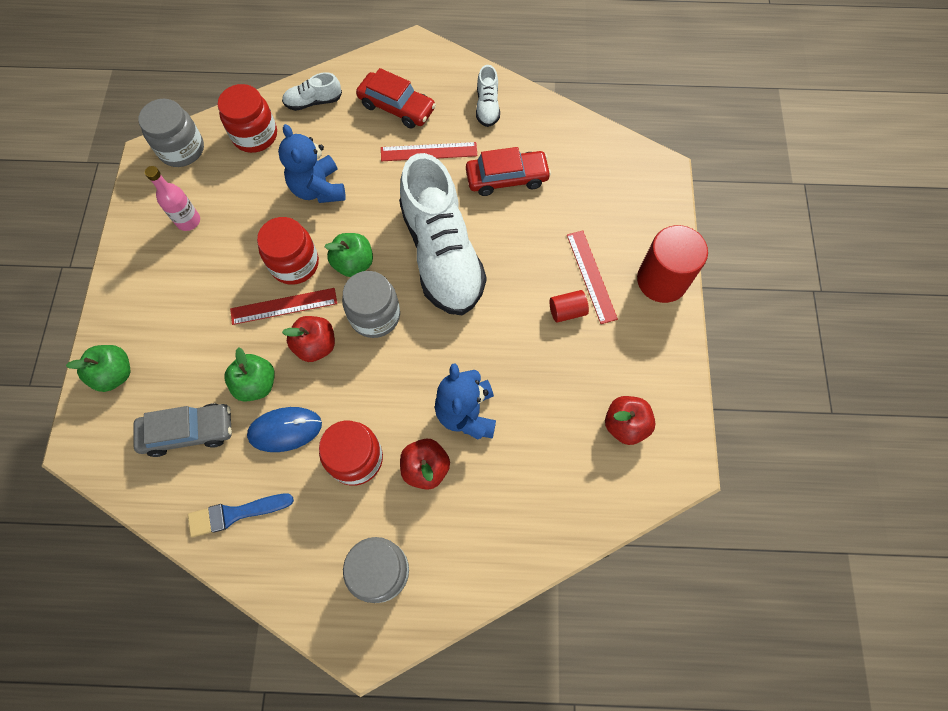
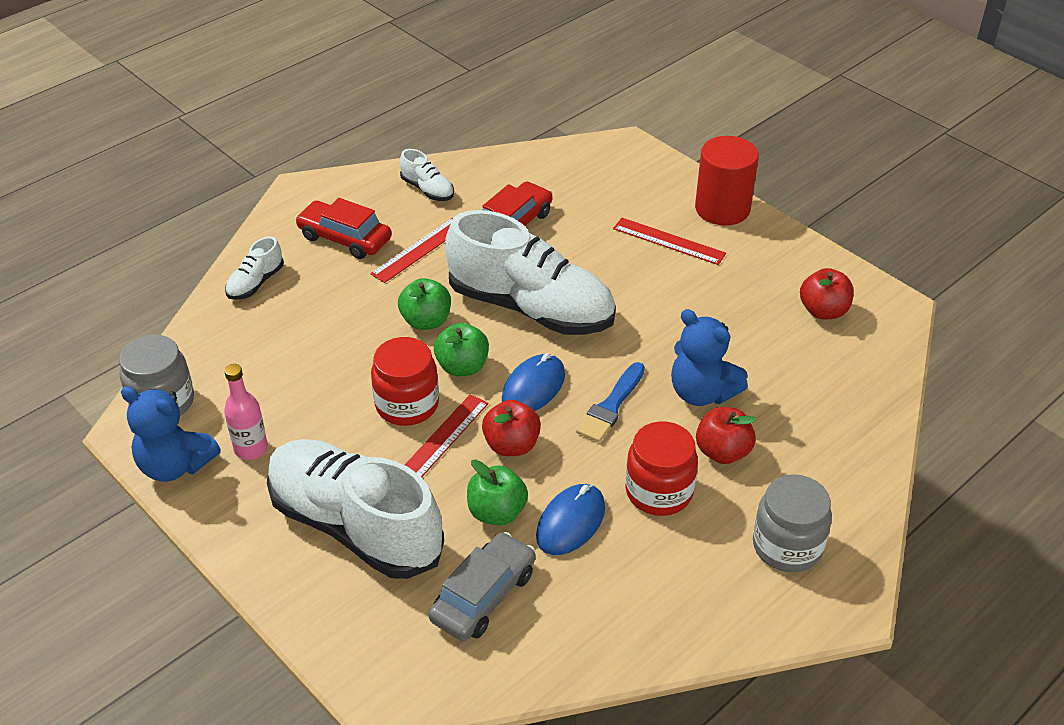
camera: 45 degrees left, 25 degrees down
green apple [66,345,130,392] -> green apple moved to [398,278,451,330]
blue brush [188,494,294,537] -> blue brush moved to [576,362,645,442]
red jar [217,84,277,153] -> none
blue teddy bear [278,124,346,203] -> blue teddy bear moved to [121,387,221,481]
grey jar [342,271,400,338] -> blue mouse [502,353,565,411]
red car [356,68,436,129] -> red car turned 135 degrees counterclockwise [295,198,392,259]
red cylinder [550,290,589,323] -> none
none -> white shoe [267,439,444,579]

